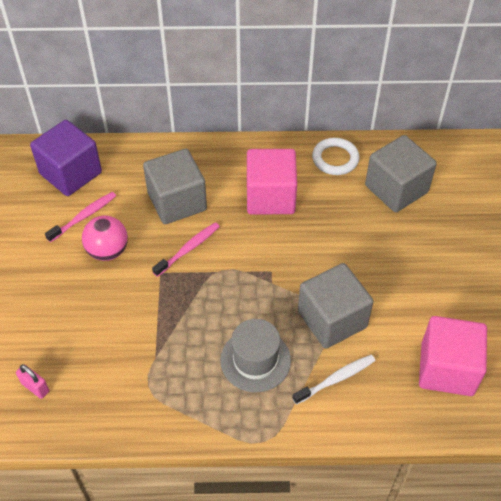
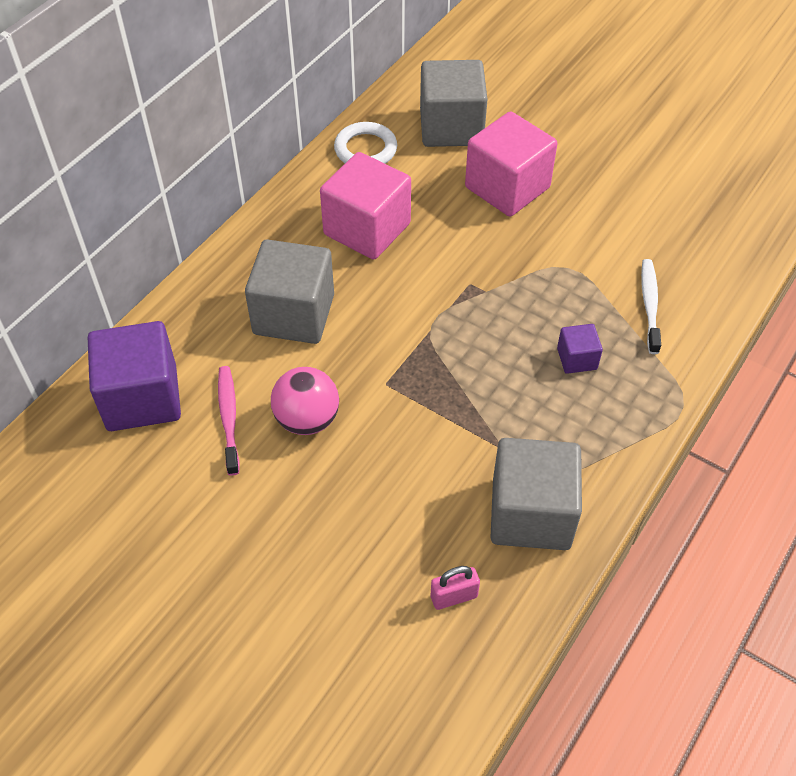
camera: 55 degrees left, 0 degrees up
pink toothbrush [152,222,220,277] -> none
grey hat [220,319,291,392] -> purple cube [557,324,603,374]
grey cube [298,263,373,349] -> grey cube moved to [490,438,582,550]
pink cube [419,316,487,396] -> pink cube moved to [465,111,557,216]

